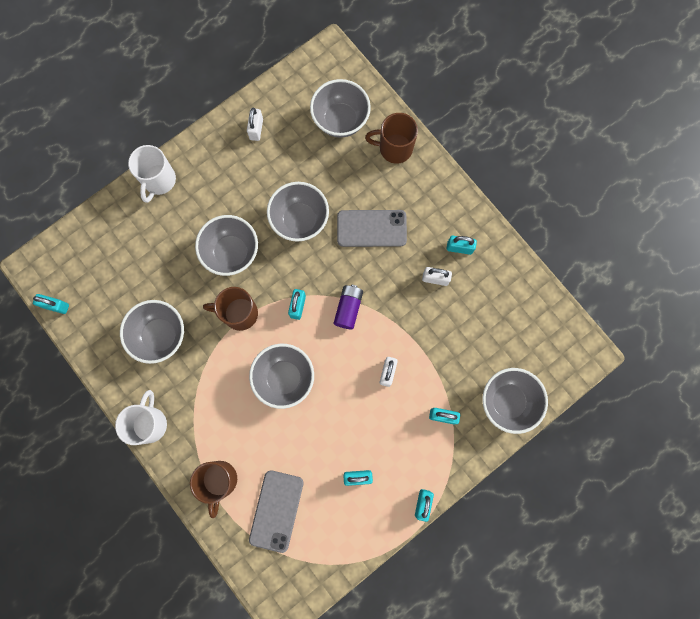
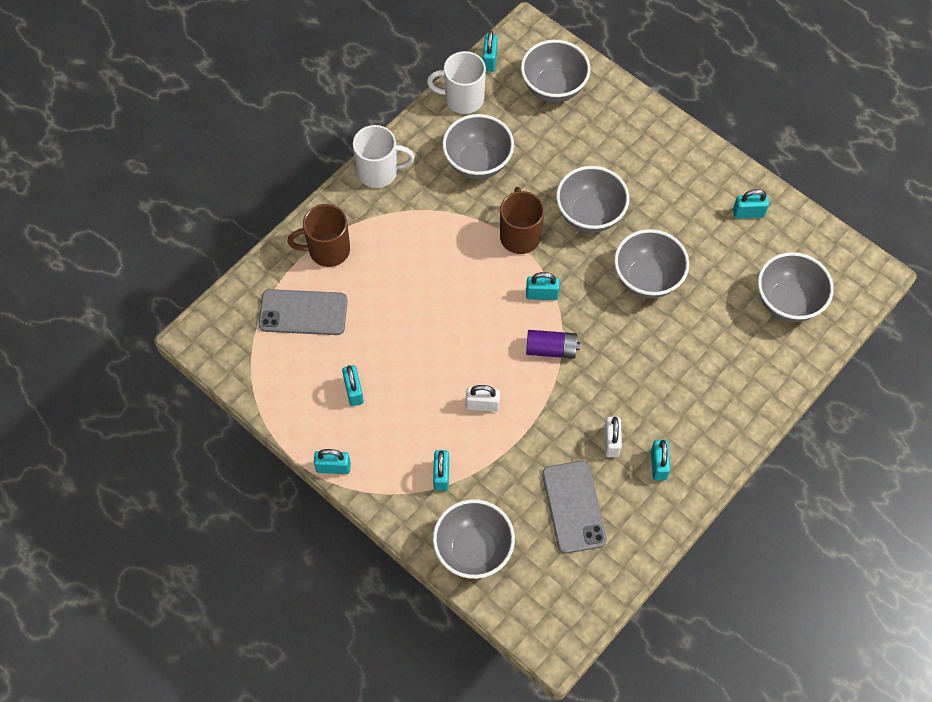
camera: 80 degrees right, 15 degrees down
white mug [128,145,176,203] -> white mug moved to [427,51,486,114]
white padlock [247,108,263,141] -> turquoise padlock [733,189,769,219]
grey bowl [249,344,314,409] -> grey bowl moved to [521,40,591,103]
grey phone [337,210,407,247] -> grey phone moved to [542,461,607,554]
brown mug [365,113,418,164] -> none

